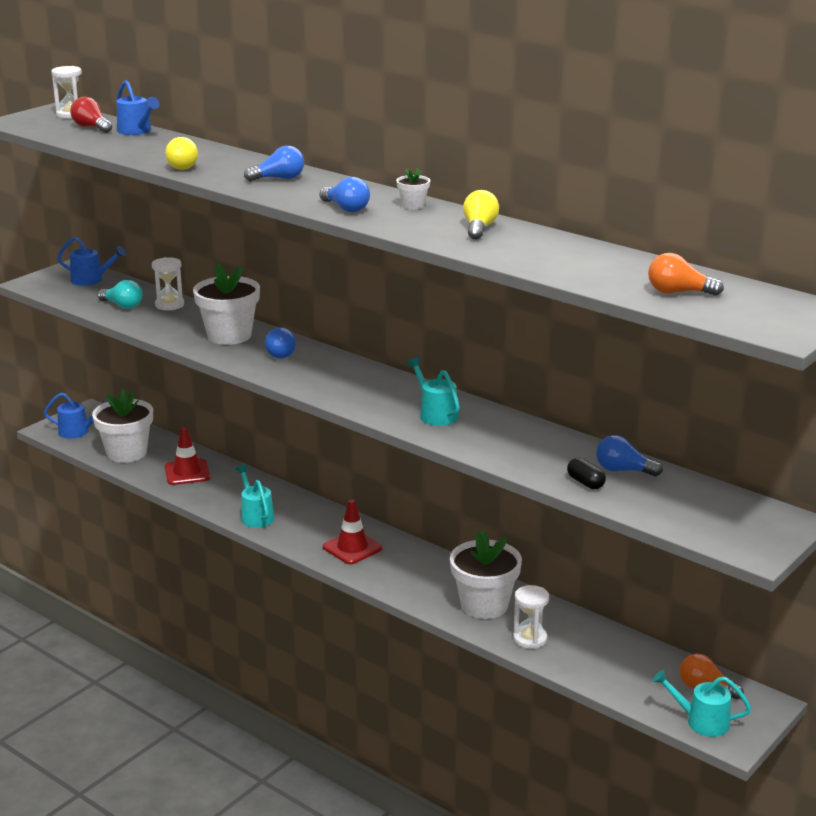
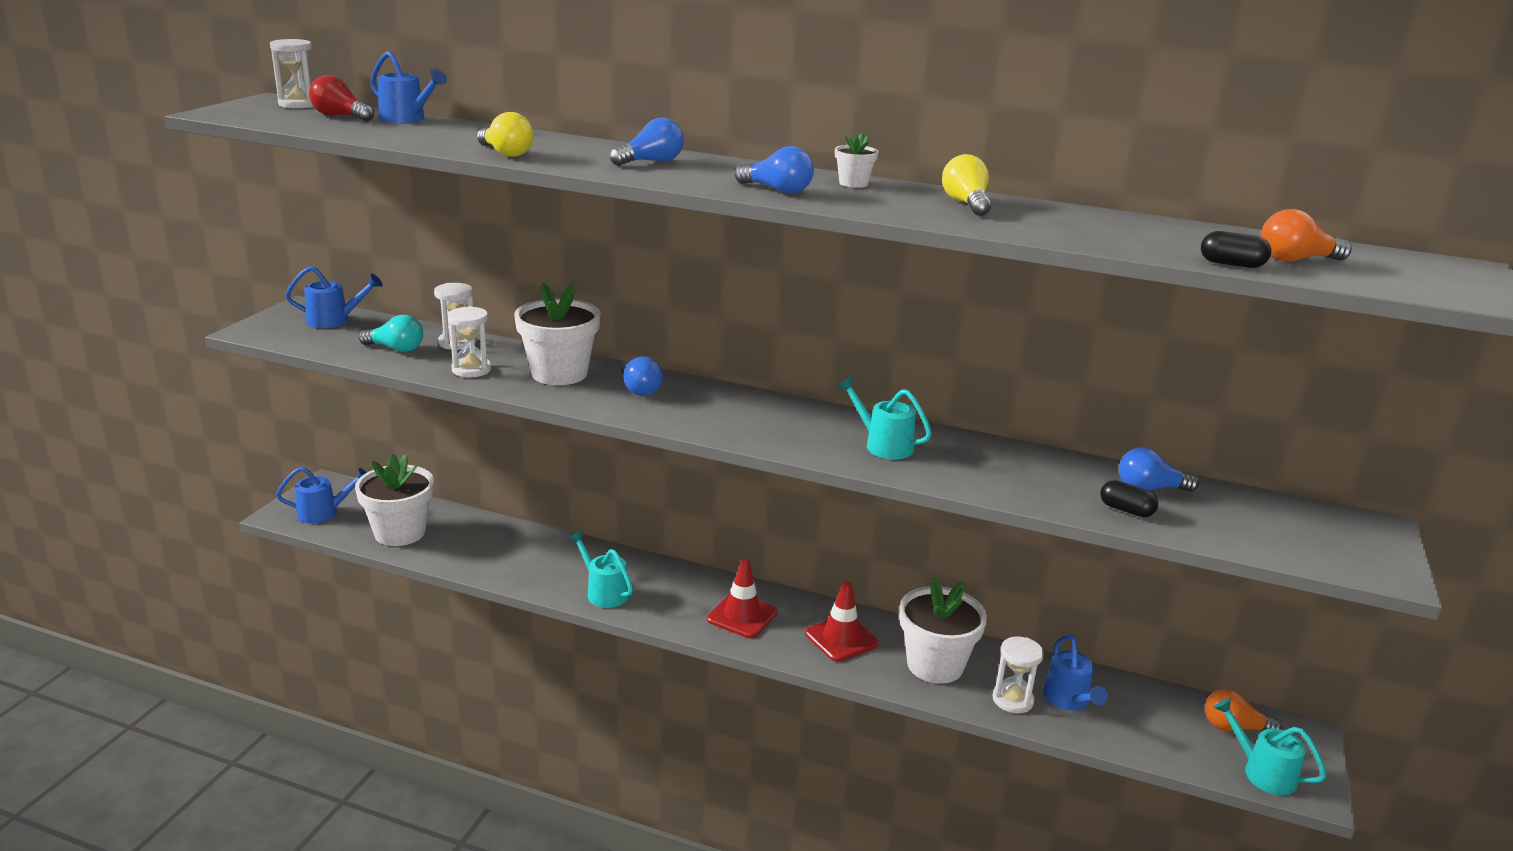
camera: 20 degrees left, 0 degrees up
red traffic cone [165,427,210,485] -> red traffic cone moved to [805,581,879,662]
turquoise watering can [652,670,751,737] -> turquoise watering can turned 45 degrees clockwise [1213,698,1327,795]
none -> white hourglass [448,306,491,377]
none -> blue watering can [1043,634,1108,711]
none -> black capsule [1201,231,1271,268]

